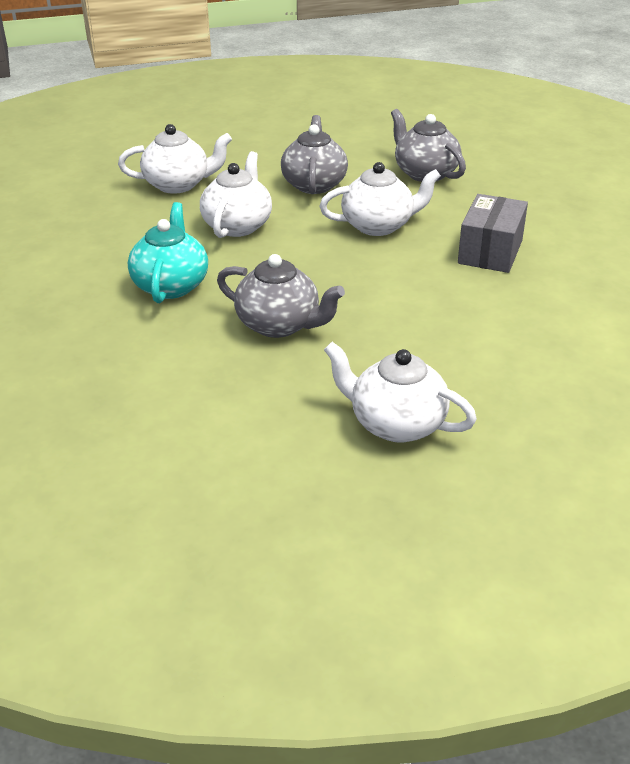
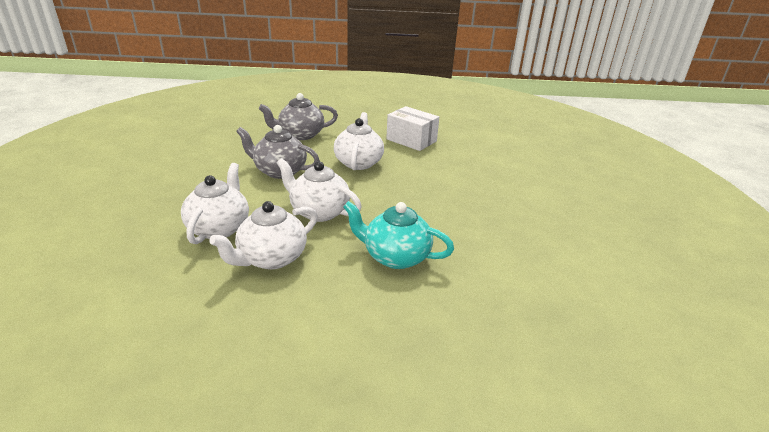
camera: 75 degrees left, 5 degrees down
grey teapot [217,254,345,338] -> none
white teapot [324,342,477,443] -> white teapot moved to [209,201,318,270]
grey box [458,194,528,273] -> white box [386,106,439,151]

